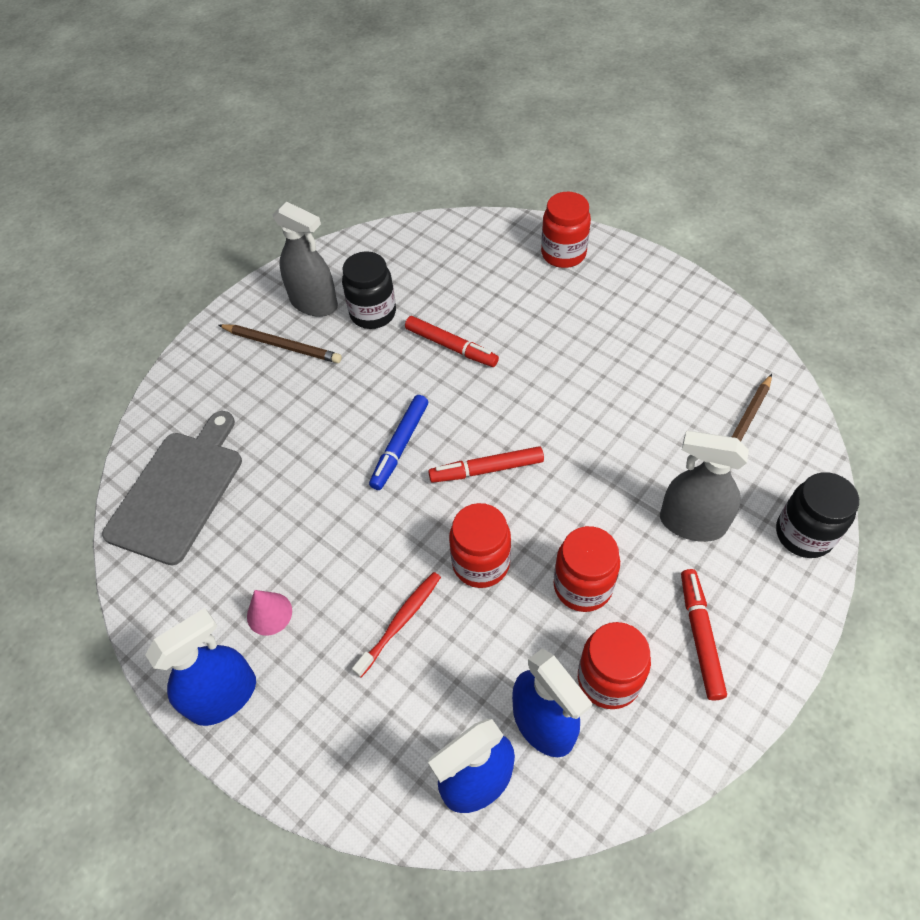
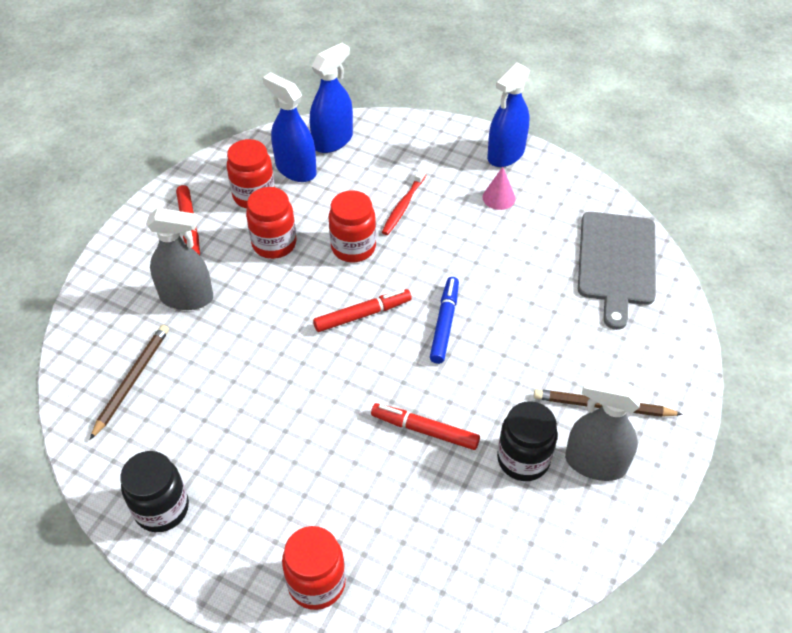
camera: 165 degrees right, 5 degrees down
black jar [776,472,859,558] -> black jar moved to [120,451,189,532]

